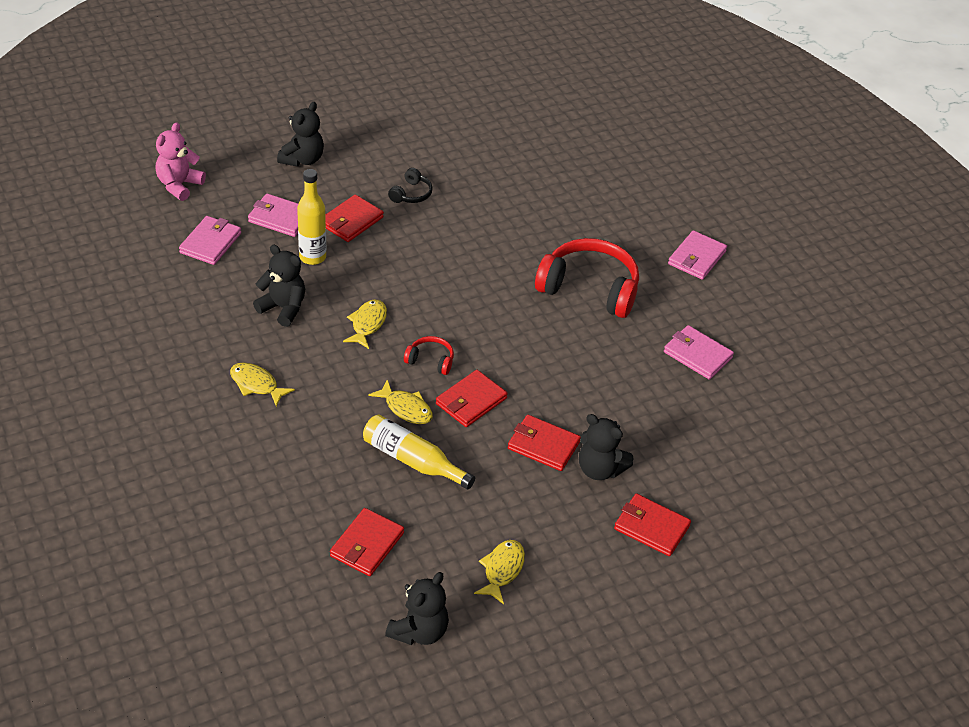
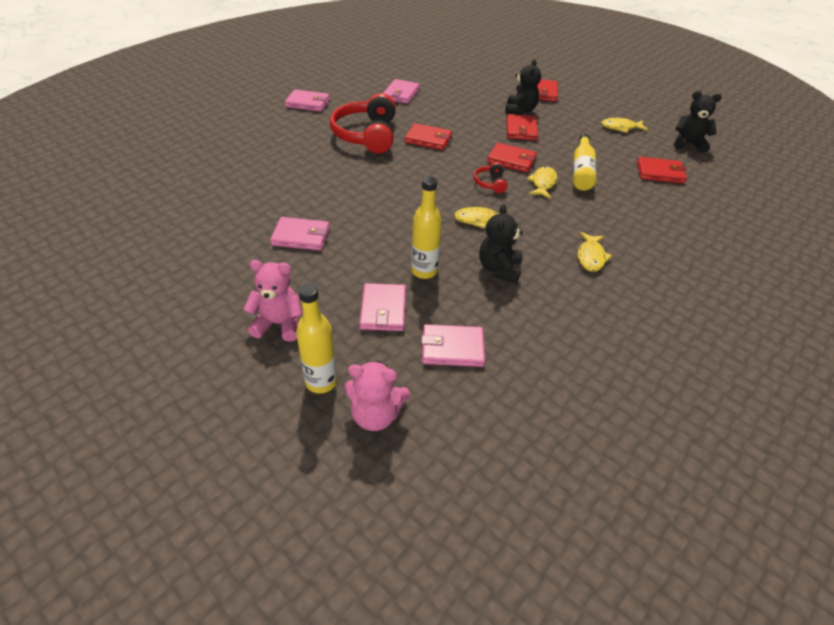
camera: 110 degrees left, 0 degrees up
black teddy bear [277,102,324,167] -> pink teddy bear [244,260,303,342]
red wallet [325,194,384,242] -> red wallet moved to [405,123,452,150]
black headphones [388,168,433,203] -> pink wallet [270,217,330,251]
none -> yellow bottle [296,284,337,393]

